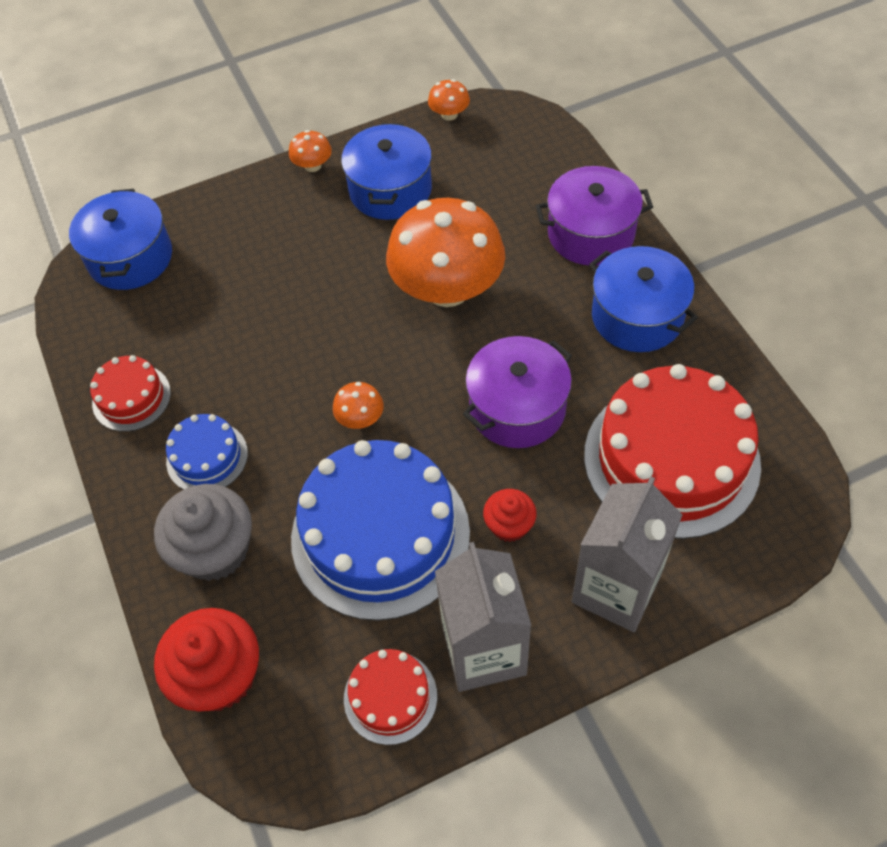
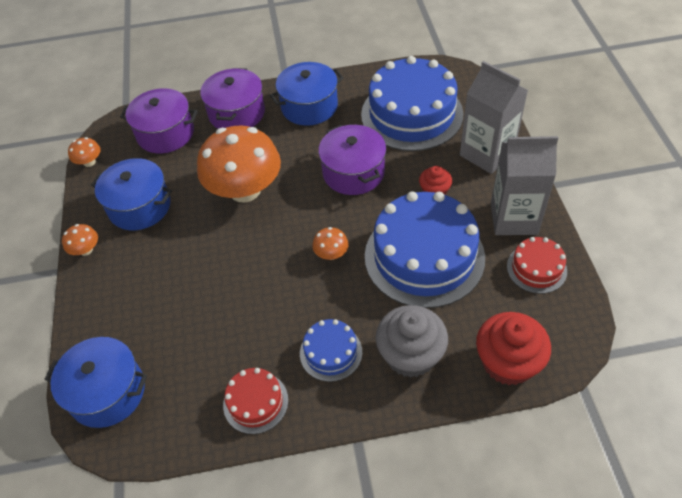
camera: 75 degrees left, 5 degrees down
red cake [584,364,761,539] -> blue cake [361,56,463,151]
none -> purple pot [120,88,198,153]

